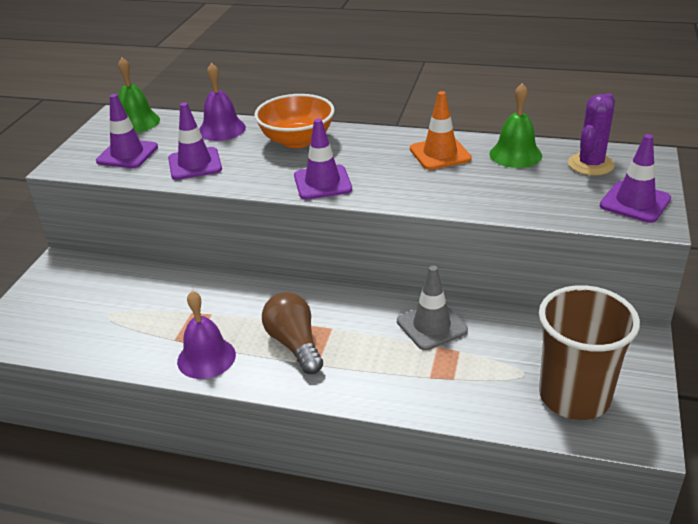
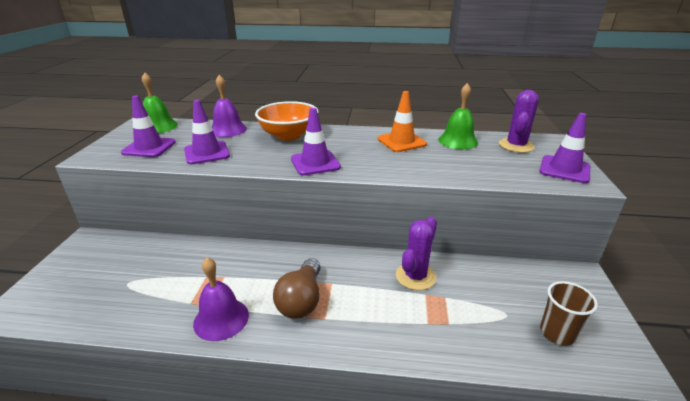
camera: 10 degrees left, 5 degrees down
brown light bulb [262,292,323,374] -> brown light bulb turned 135 degrees counterclockwise [273,258,321,319]
grey traffic cone [397,266,468,350] -> purple cactus [396,216,437,290]
brown cup [539,285,640,420] -> brown cup [540,281,598,346], size x0.54

